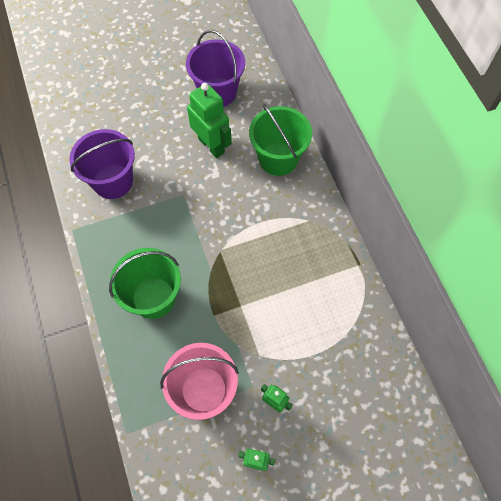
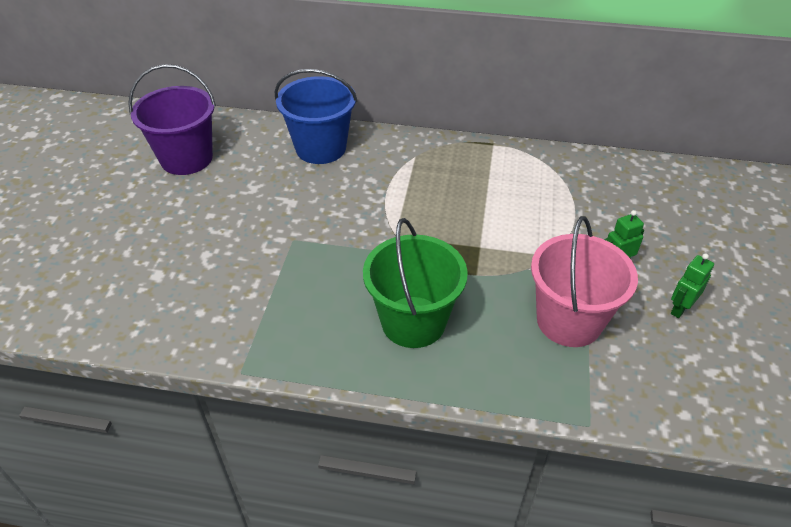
camera: 60 degrees left, 20 degrees down
purple bucket [69,129,135,199] -> none
green robot [187,83,232,158] -> none
green bucket [249,104,312,176] -> blue bucket [275,69,358,164]

